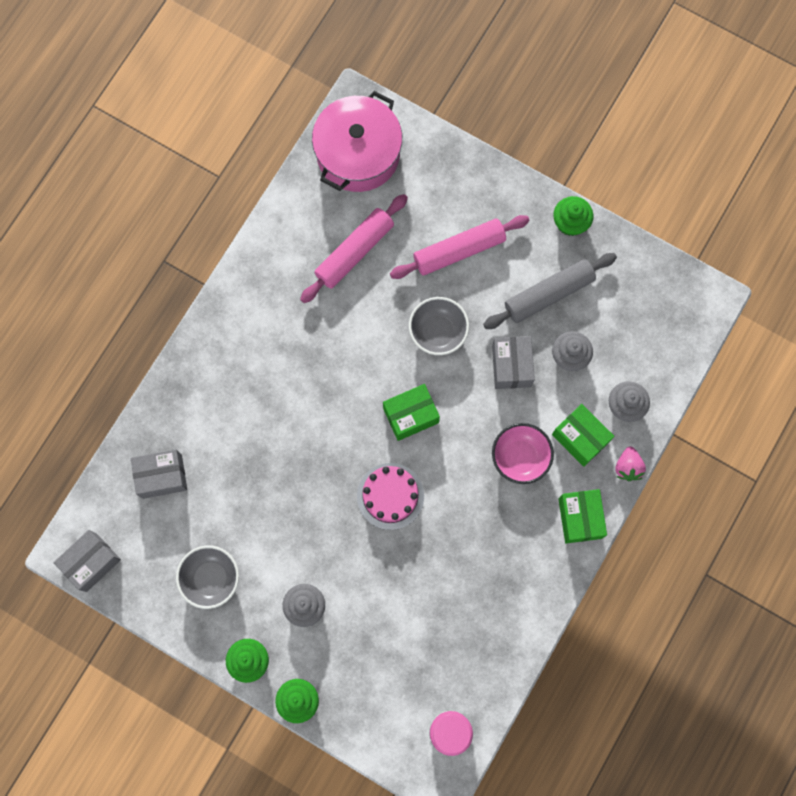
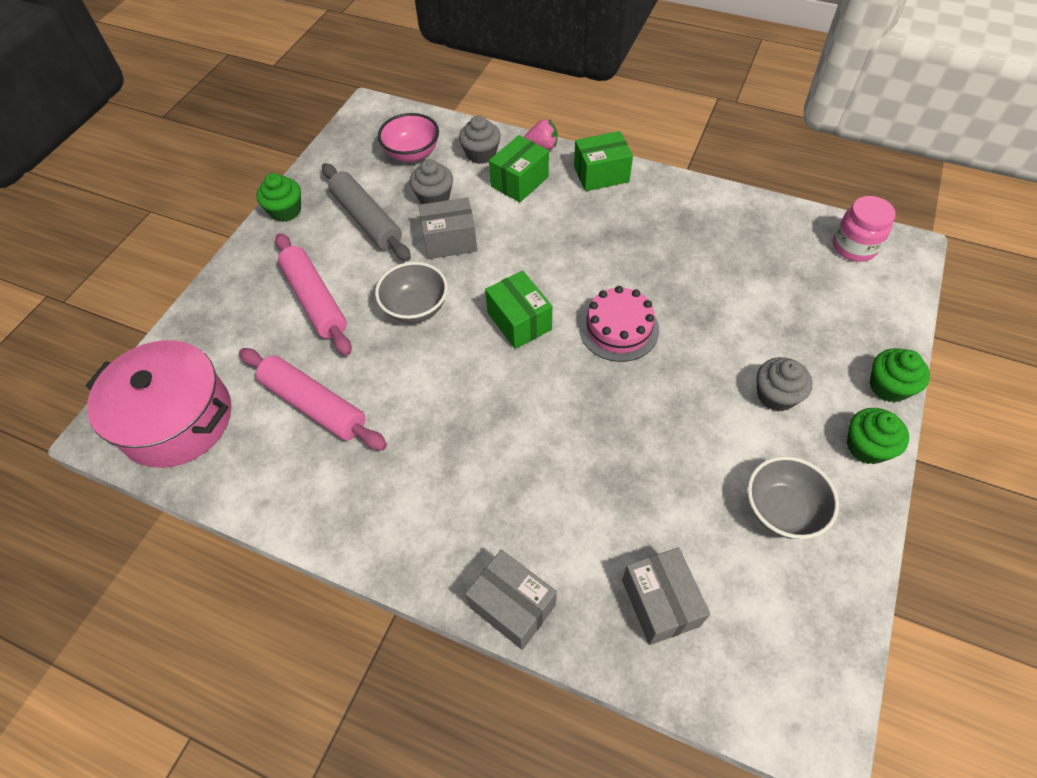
camera: 95 degrees left, 20 degrees down
grey box [54,530,121,592] -> grey box moved to [465,549,557,650]
pink bowl [492,423,554,484] -> pink bowl moved to [378,113,439,162]

